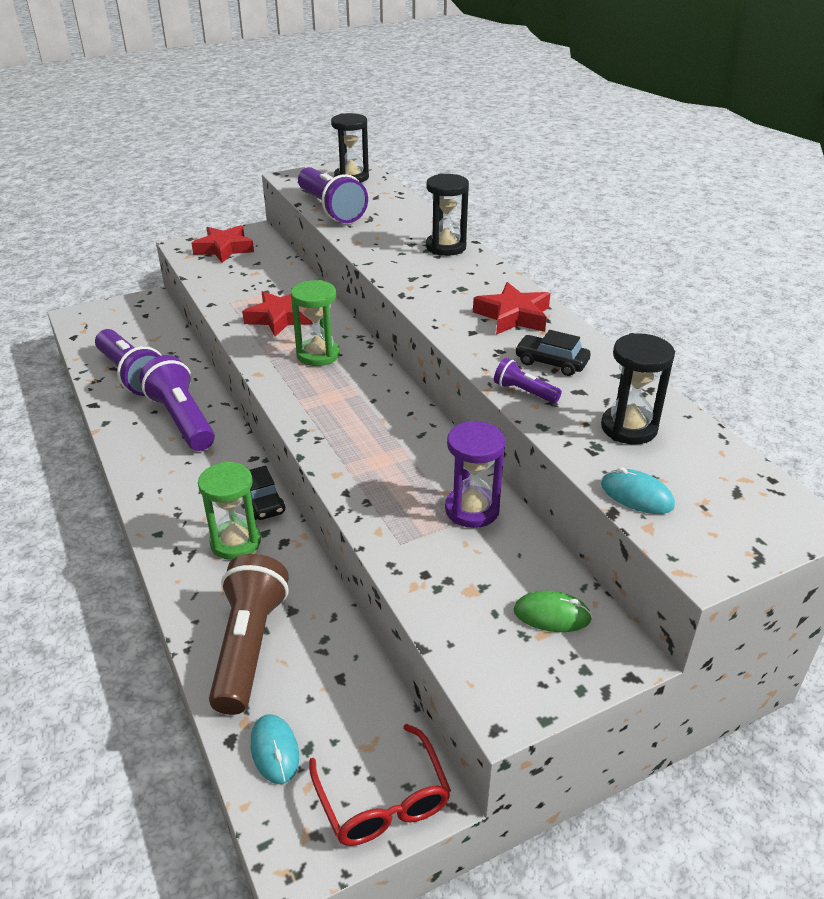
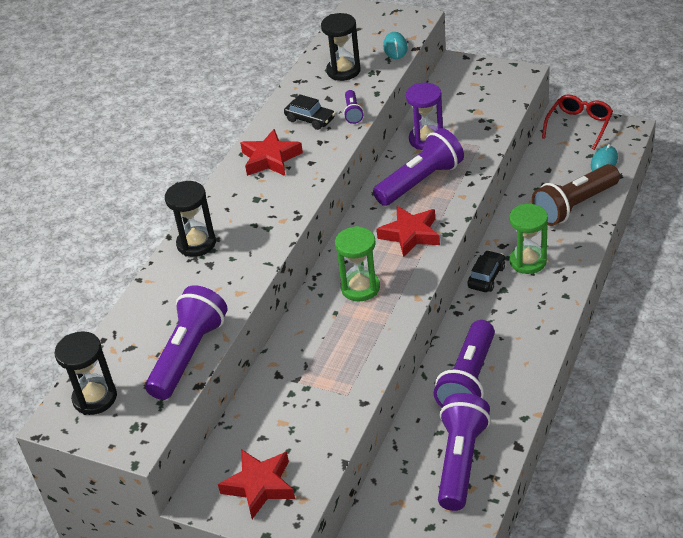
camera: 125 degrees left, 5 degrees up
red star [242,291,313,337] -> red star moved to [377,206,440,258]
green mouse [514,590,592,632] -> none
black car [515,330,591,376] -> black car turned 45 degrees counterclockwise [284,94,335,130]
none -> purple flashlight [373,128,464,206]

